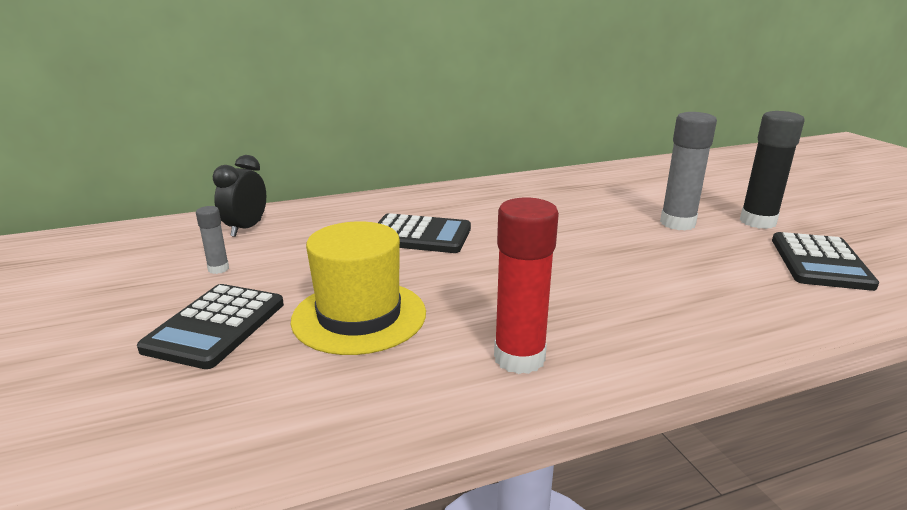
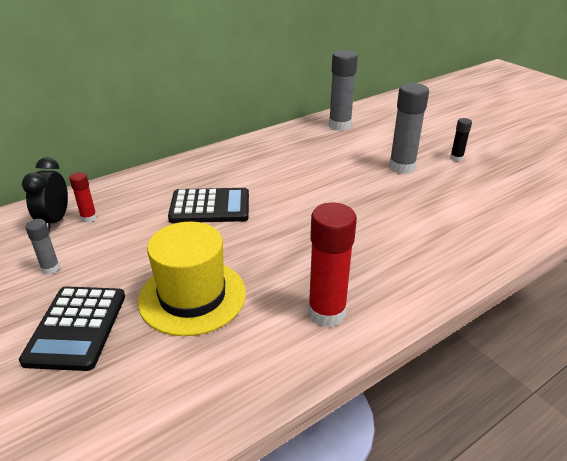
camera: 15 degrees left, 10 degrees up
black glue stick [740,111,805,229] -> black glue stick [450,118,472,162], size x0.51
black calculator [772,232,879,291] -> none
none -> red glue stick [69,172,97,223]
none -> grey glue stick [329,50,358,131]

